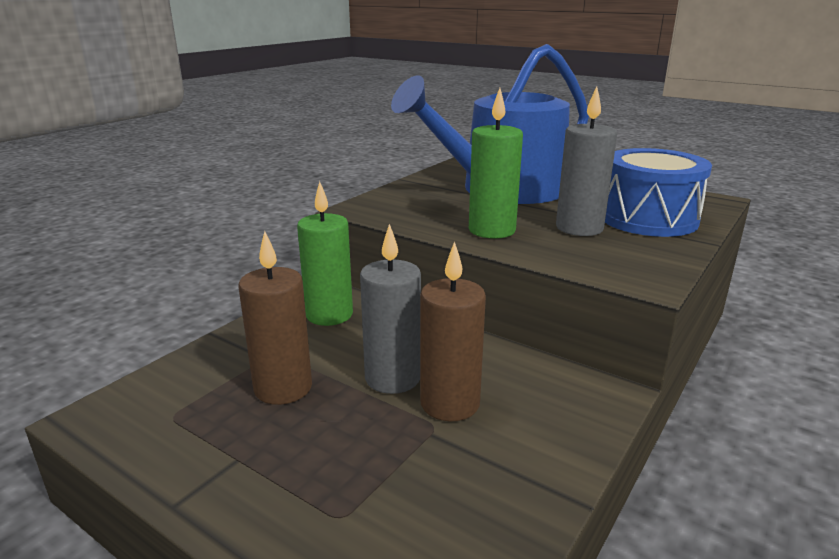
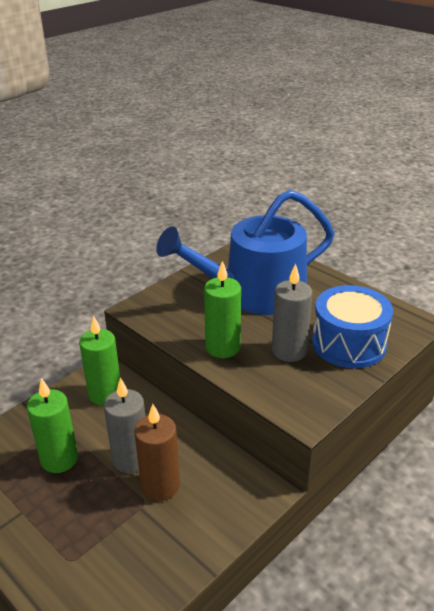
camera: 10 degrees right, 10 degrees up
brown candle [238,231,312,405] -> green candle [27,378,78,473]

